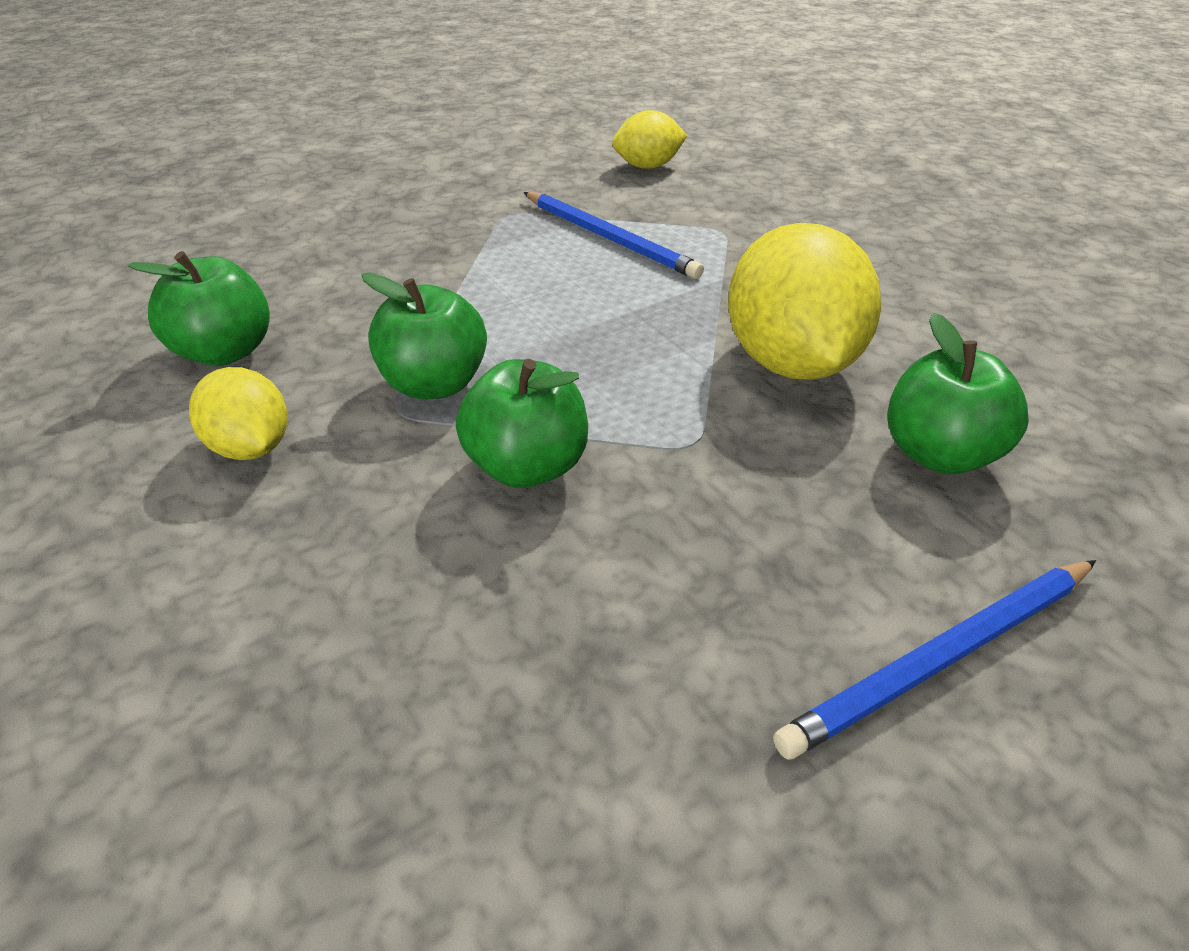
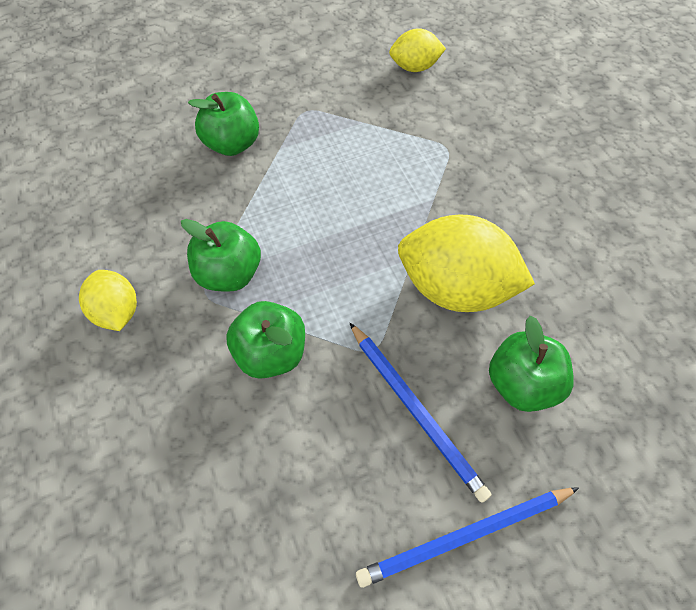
camera: 10 degrees right, 20 degrees up
green apple [128,251,270,366] -> green apple moved to [188,92,259,156]
blue pencil [523,192,704,279] -> blue pencil moved to [350,323,492,503]
yellow lemon [728,223,881,380] -> yellow lemon turned 75 degrees counterclockwise [398,215,535,312]

